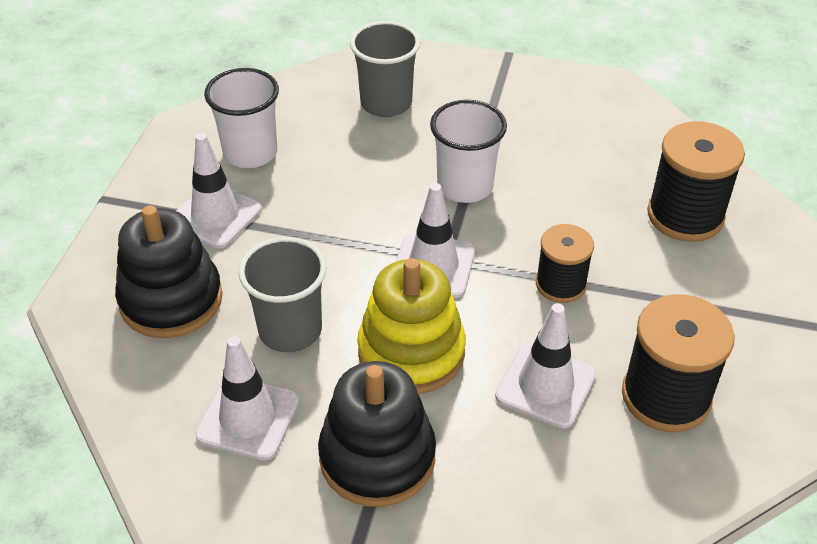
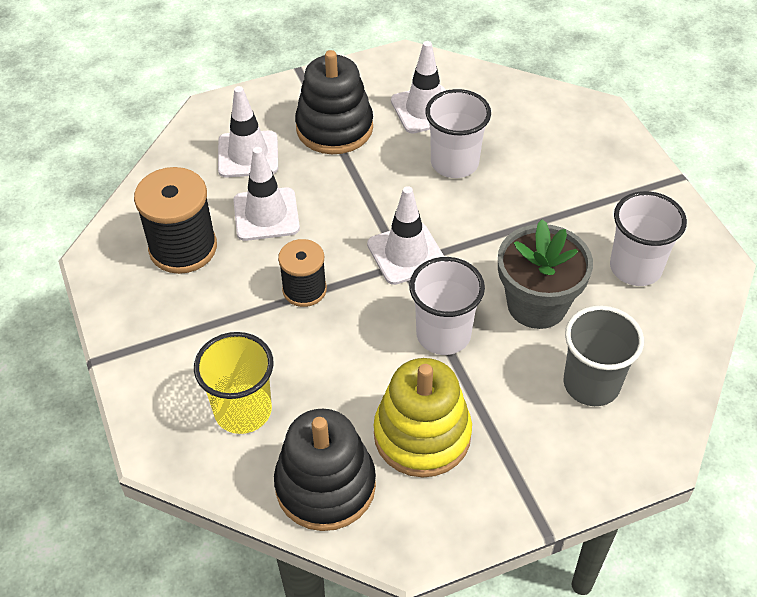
camera: 145 degrees right, 5 degrees up
black stacking toy [115,205,223,338] -> black stacking toy moved to [274,409,376,531]
white traffic cone [176,133,262,248] -> white traffic cone moved to [218,86,278,177]
grey cup [238,237,327,352] -> white cup [425,89,491,178]
yellow stacking toy [357,258,466,394] -> yellow stacking toy moved to [374,358,472,478]
black spool [647,121,745,242] -> yellow cup [194,332,274,434]
none -> grey flower pot [498,219,593,329]

